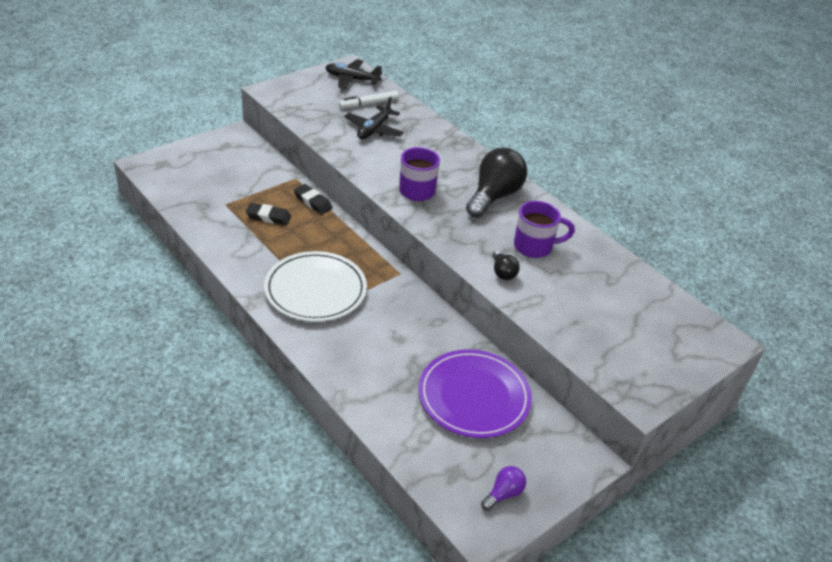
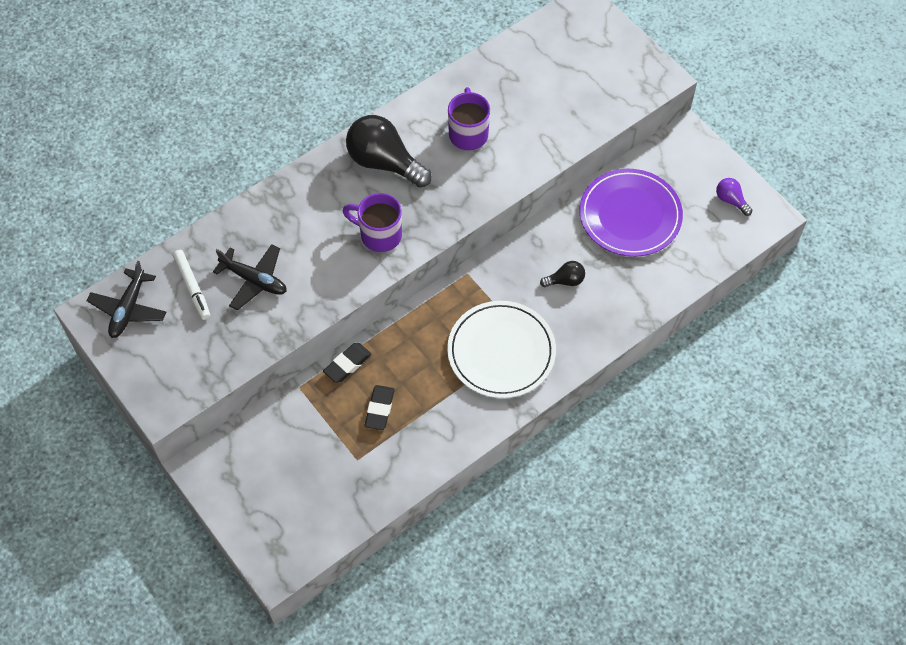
camera: 85 degrees left, 20 degrees up
black light bulb [493,250,520,280] -> black light bulb moved to [540,261,585,287]

